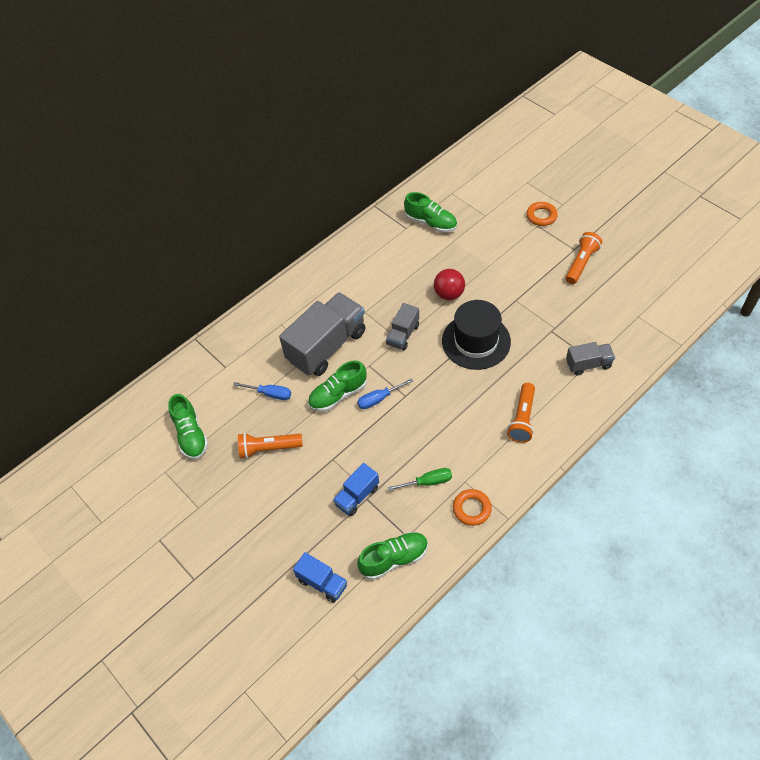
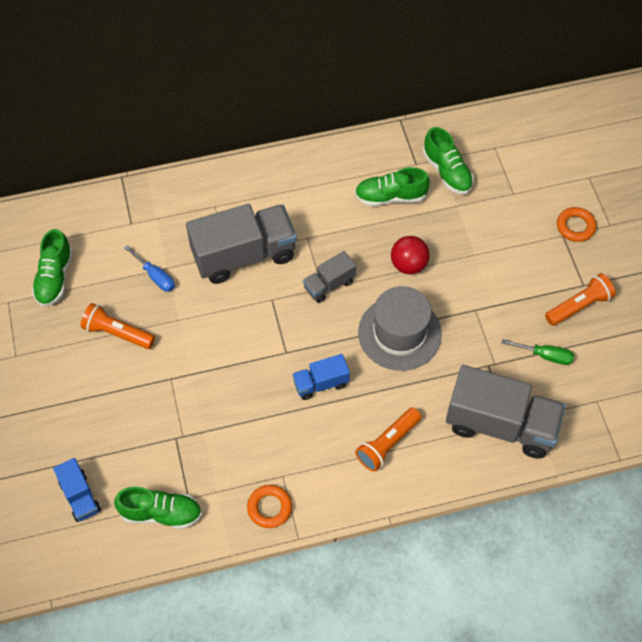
camera: 25 degrees right, 5 degrees up
green shoe [308,361,367,412] -> green shoe moved to [355,167,430,206]
blue truck [333,463,379,516] -> blue truck moved to [292,354,350,400]
blue screwdriver [357,378,413,409] -> none
green screwdriver [388,468,452,491] -> green screwdriver moved to [501,339,574,365]
black hat [442,300,511,370] -> grey hat [358,286,442,371]
grey truck [566,342,615,375] -> grey truck [446,365,566,459], size x2.00

